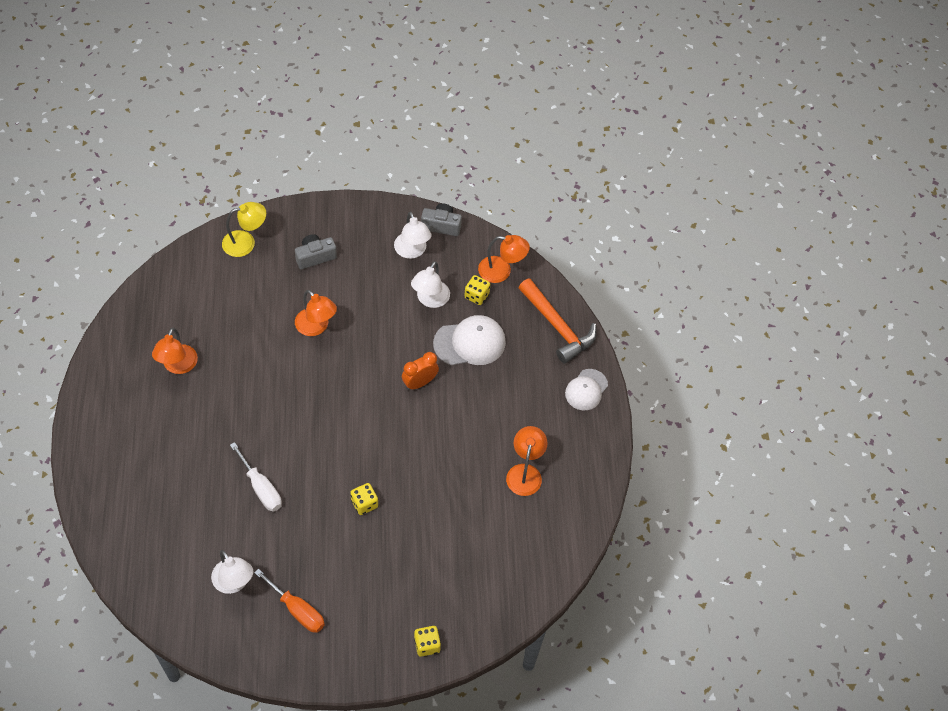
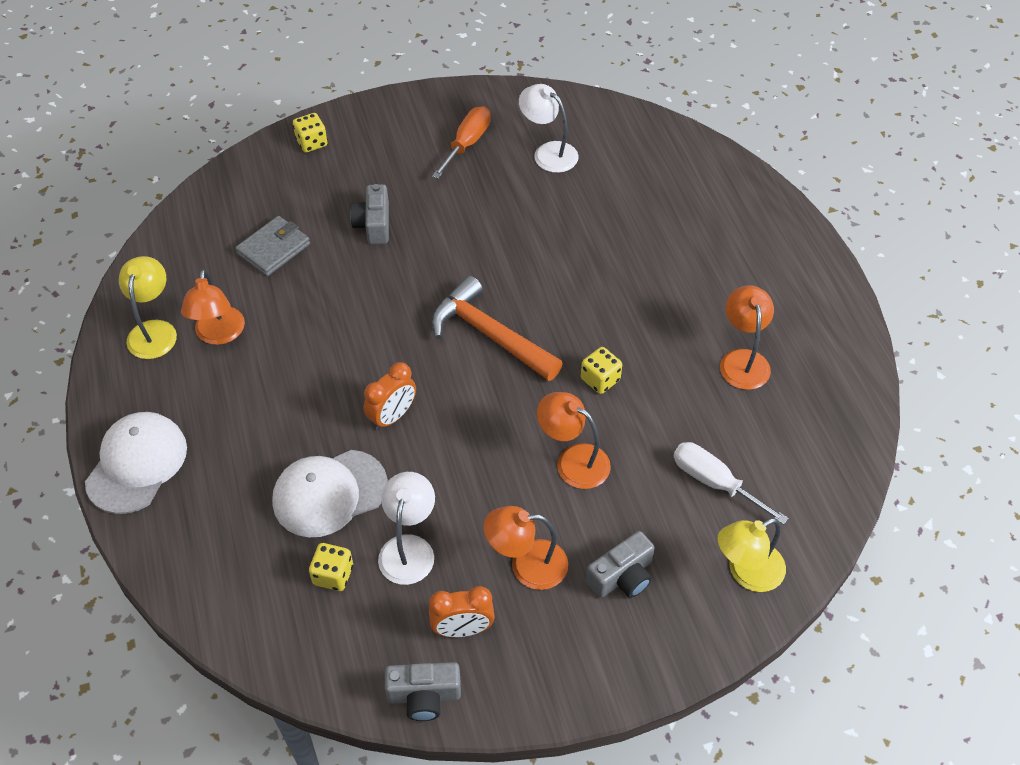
camera: 170 degrees right, 5 degrees down
white screwdriver [230,442,282,511] -> white screwdriver moved to [673,442,789,525]
orange screwdriver [254,569,325,633] -> orange screwdriver turned 90 degrees clockwise [432,106,491,179]
yellow dice [350,483,378,515] -> yellow dice moved to [581,347,622,394]
white lamp [394,212,431,259] -> orange clock [429,586,495,637]
orange lamp [478,235,530,283] -> orange lamp moved to [484,506,568,590]
orange hammer [519,278,597,364] -> orange hammer moved to [431,276,563,381]
white cap [565,369,608,410] -> white cap [85,412,187,514], size x1.50
none -> yellow lamp [119,256,177,359]
none -> grey wallet [235,216,310,276]
none -> grey camera [350,184,389,244]

